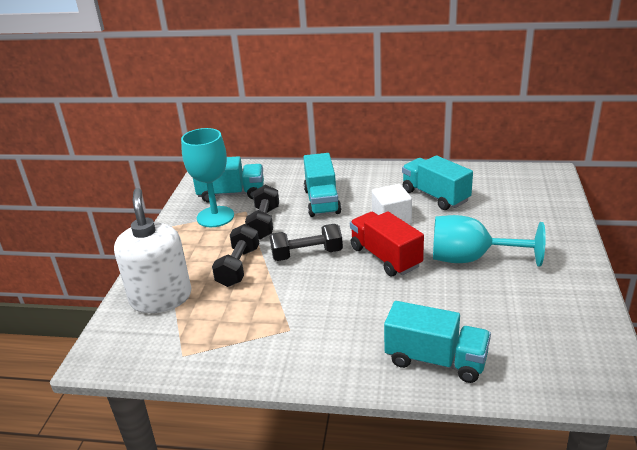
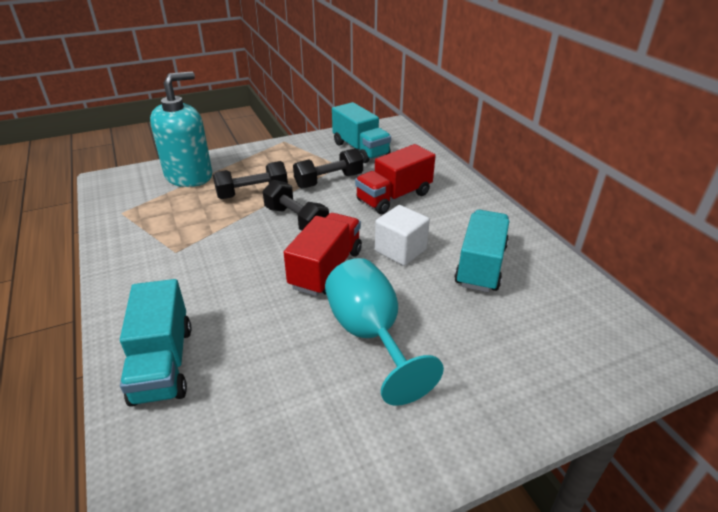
camera: 55 degrees right, 5 degrees up
white soap dispenser [114,188,191,313] -> turquoise soap dispenser [150,71,212,187]
turquoise goblet [181,128,234,227] -> none
turquoise truck [303,153,341,217] -> red truck [355,144,436,214]

